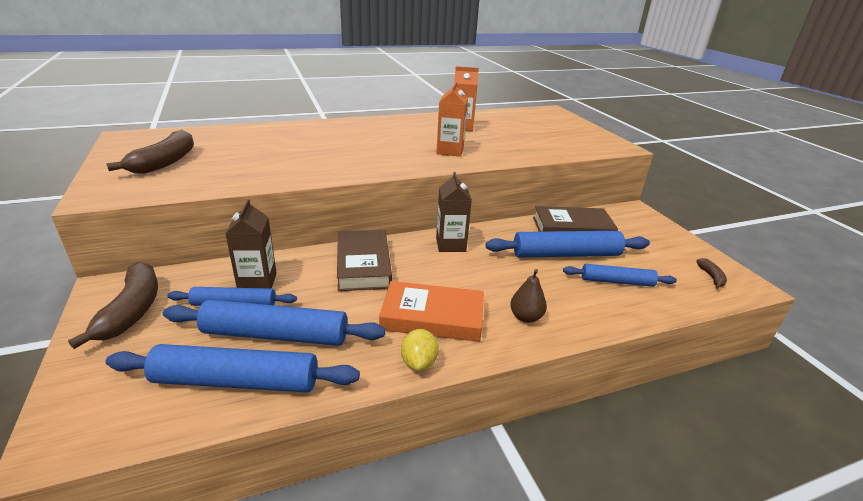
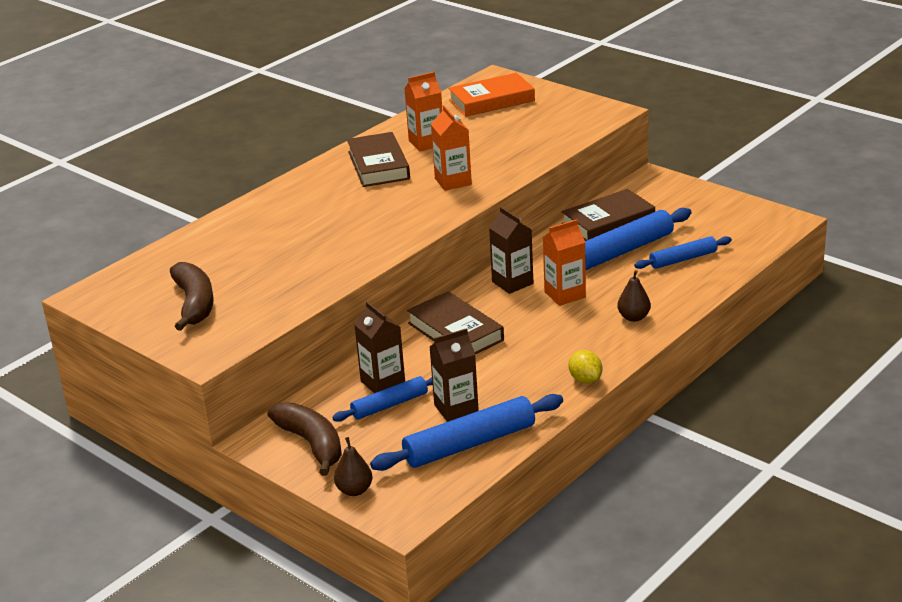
camera: 25 degrees left, 0 degrees up
blue rolling pin [163,300,385,346] -> brown carton [430,328,479,422]
orange book [379,281,484,342] -> orange book moved to [448,73,535,117]
brown banana [696,258,727,289] -> none
none -> brown pear [334,437,373,496]
none -> brown book [347,132,410,187]
none -> orange carton [543,219,586,306]

